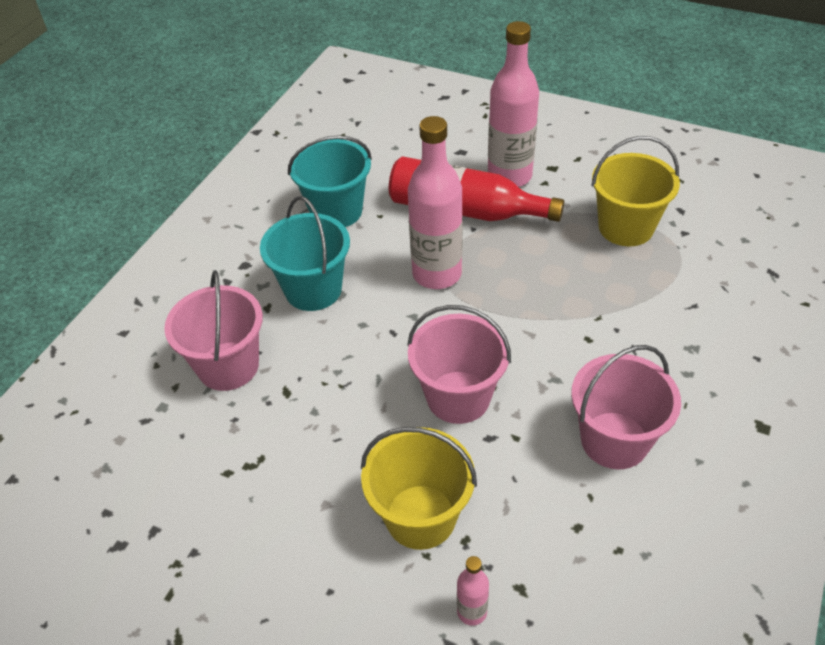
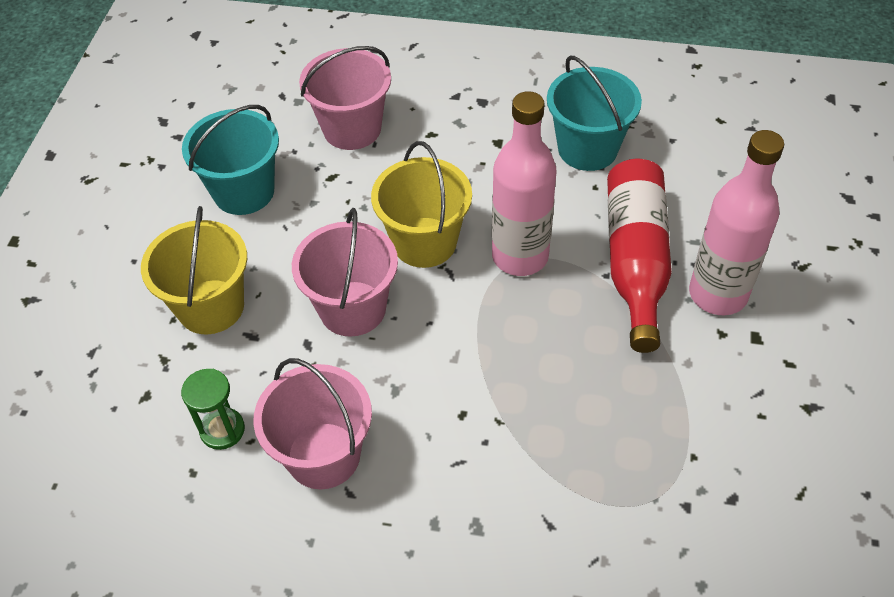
camera: 75 degrees right, 5 degrees up
turquoise bucket [260,196,350,311] -> turquoise bucket moved to [182,105,279,215]
pink bottle [457,556,489,626] -> none
yellow bucket [591,136,680,246] -> yellow bucket moved to [371,141,472,268]
none -> green hourglass [181,369,245,450]

